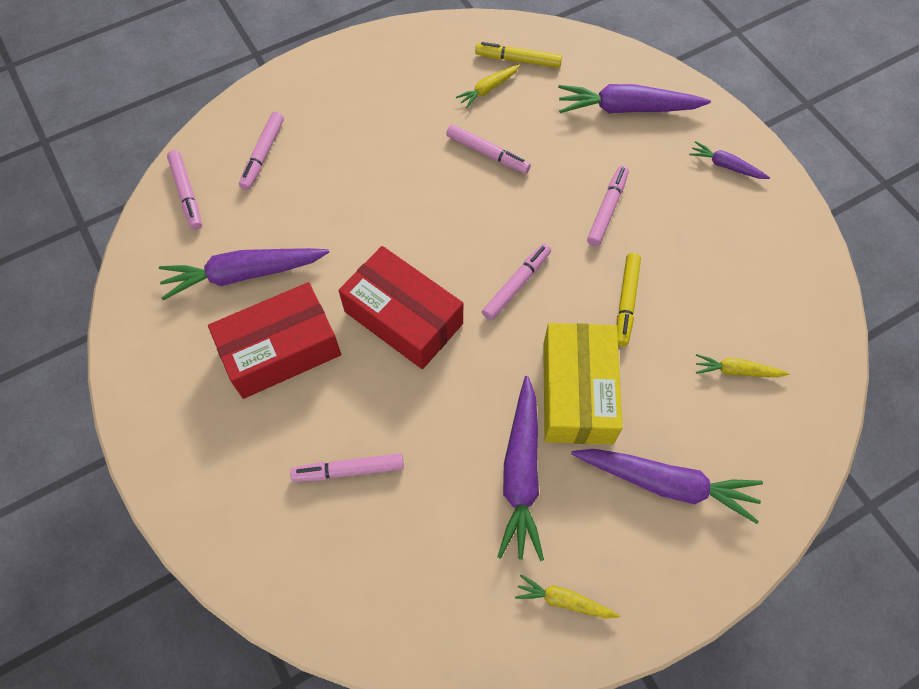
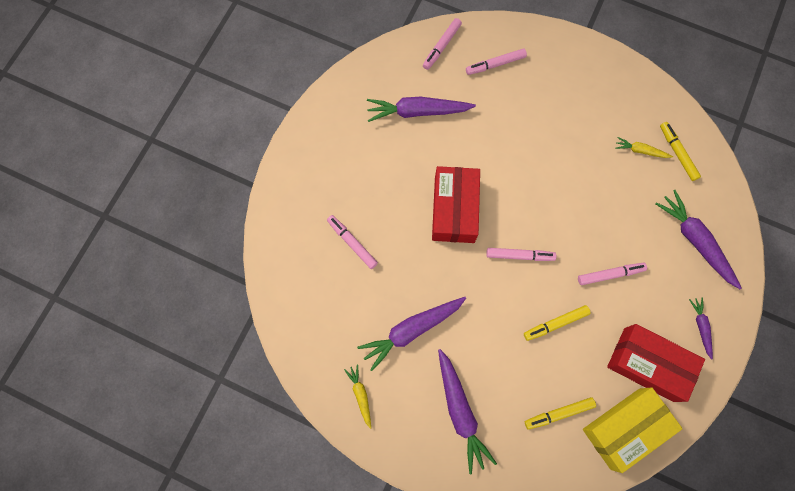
camera: 55 degrees right, 10 degrees up
purple carrot [159,248,329,300] -> purple carrot turned 45 degrees counterclockwise [367,97,476,122]
red box [208,282,341,399] -> red box moved to [607,324,705,402]
pink marker [446,124,531,174] -> none
yellow box [543,323,623,444] -> yellow box moved to [583,387,683,473]
yellow carrot [696,354,790,377] -> yellow marker [525,397,596,430]

